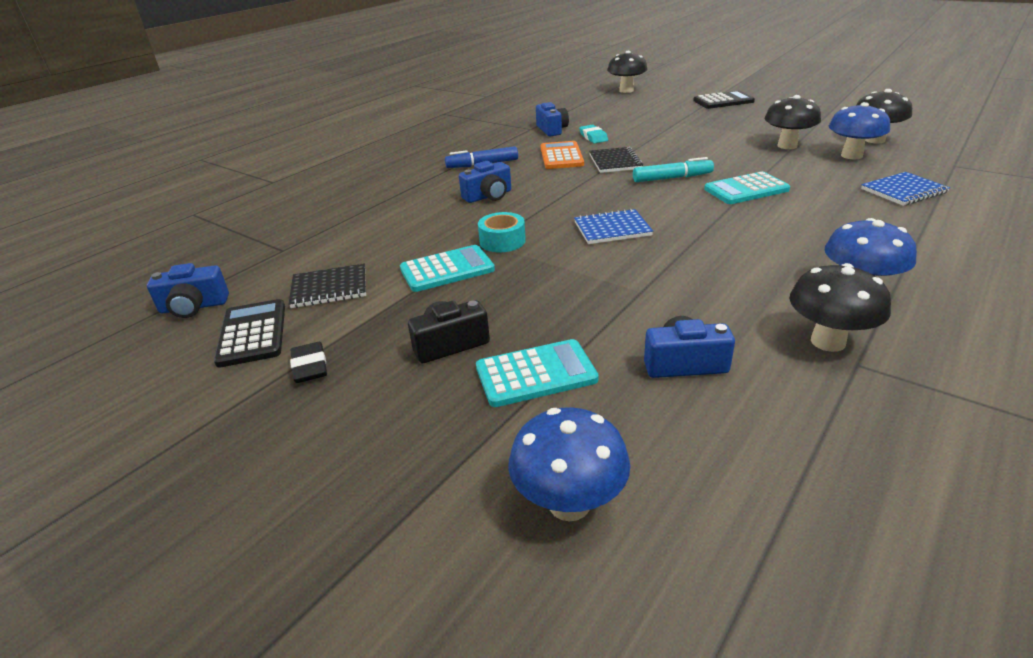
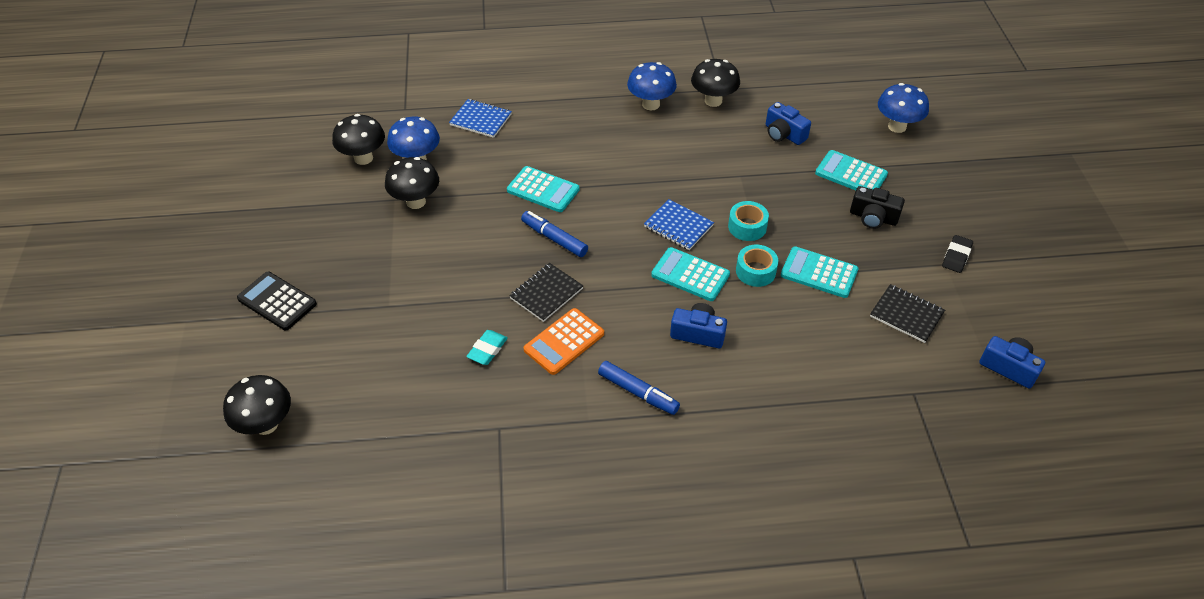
camera: 135 degrees left, 15 degrees up
black calculator [214,299,285,368] -> none
blue camera [536,102,569,136] -> none
turquoise marker [633,157,714,182] -> blue marker [521,211,588,257]
none -> turquoise calculator [651,247,730,301]
none -> turquoise tape [728,201,769,241]

